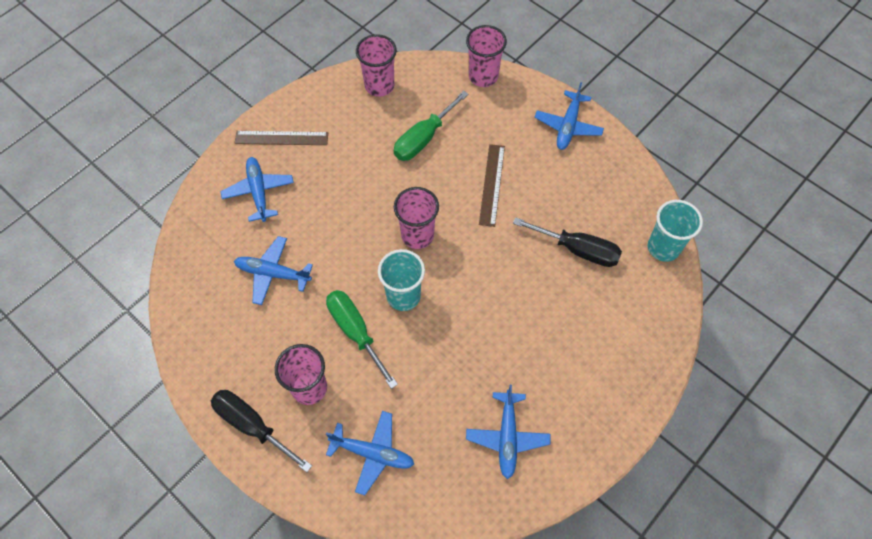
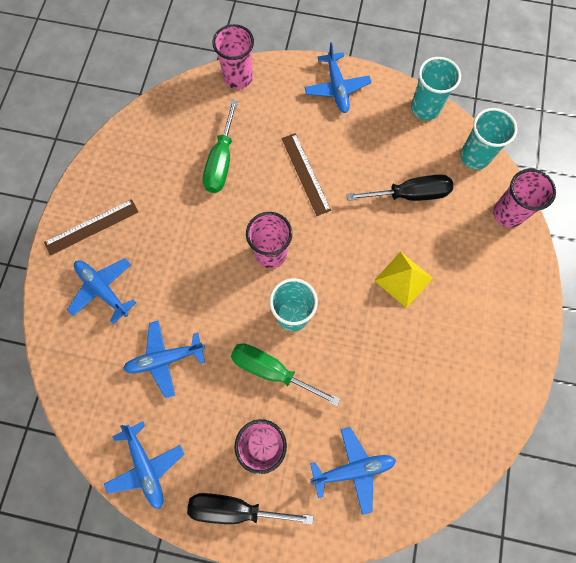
camera: 30 degrees left, 10 degrees up
pink cup [356,34,397,97] -> pink cup moved to [493,169,556,228]
blue plane [466,385,551,479] -> blue plane moved to [104,421,184,509]
none -> yellow pyramid [374,251,433,308]
none -> turquoise cup [411,57,461,120]

